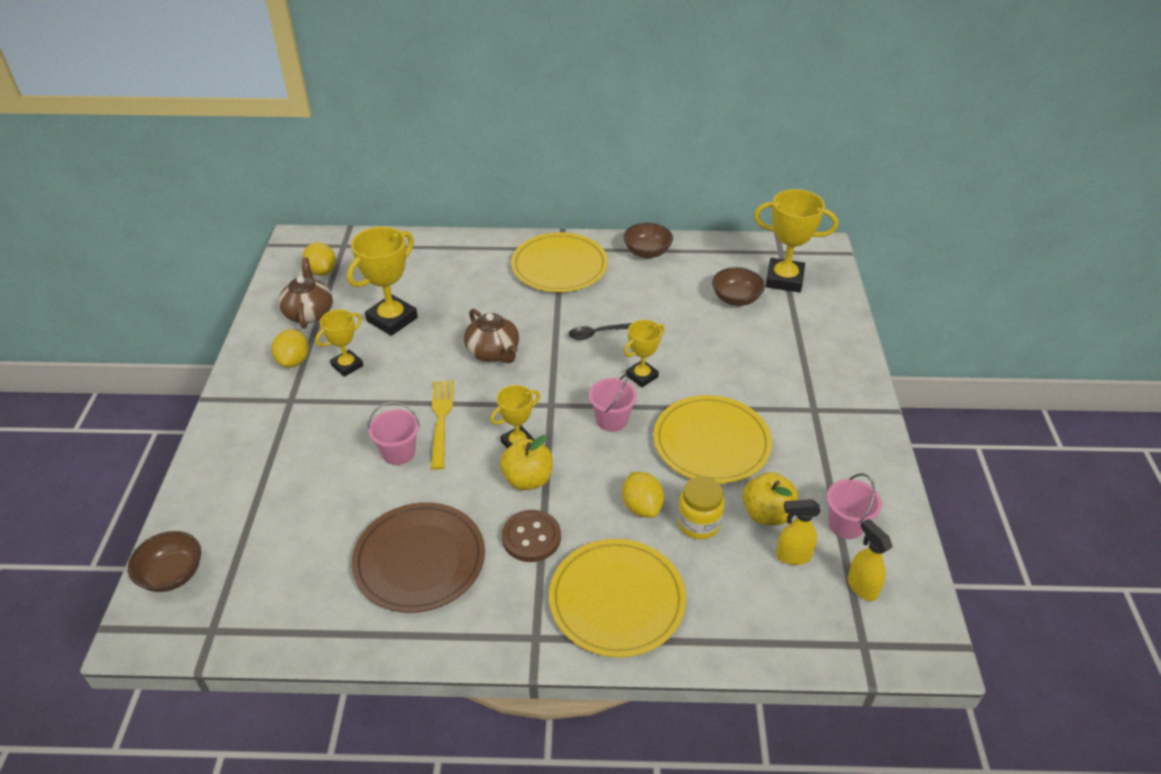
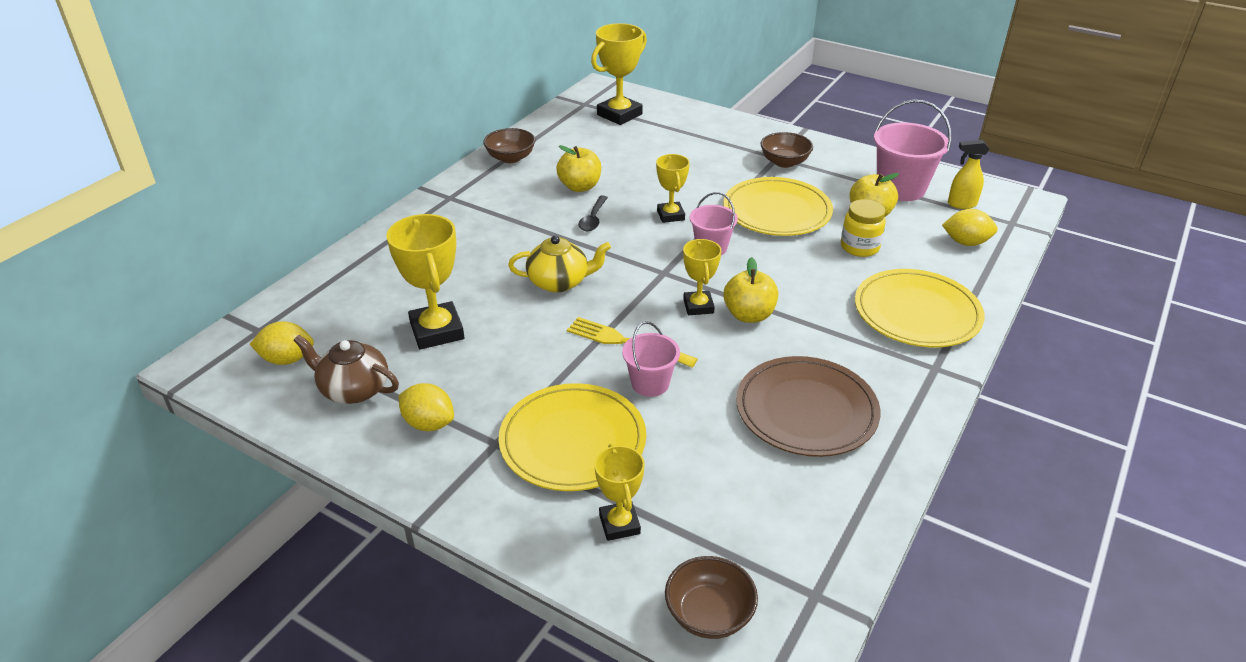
camera: 60 degrees left, 5 degrees down
yellow trophy [315,309,363,377] -> yellow trophy moved to [594,444,645,541]
brown teapot [464,309,519,363] -> yellow teapot [508,235,611,293]
brown button [502,510,561,562] -> none
yellow plate [511,232,608,292] -> yellow plate moved to [499,383,646,491]
yellow lemon [622,472,664,518] -> yellow lemon moved to [942,209,998,246]
brown bowl [712,267,765,306] -> brown bowl moved to [760,132,813,168]
yellow spray bottle [776,499,821,565] -> none
pink bucket [827,474,882,539] -> pink bucket [874,100,952,201], size x1.66
none -> yellow apple [556,145,601,192]

